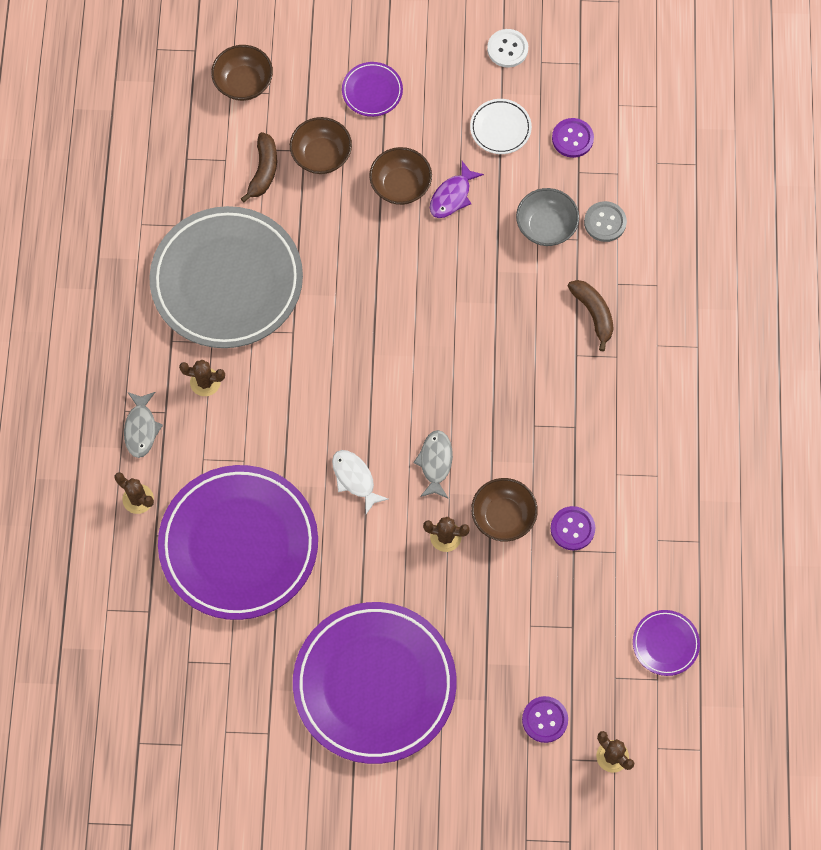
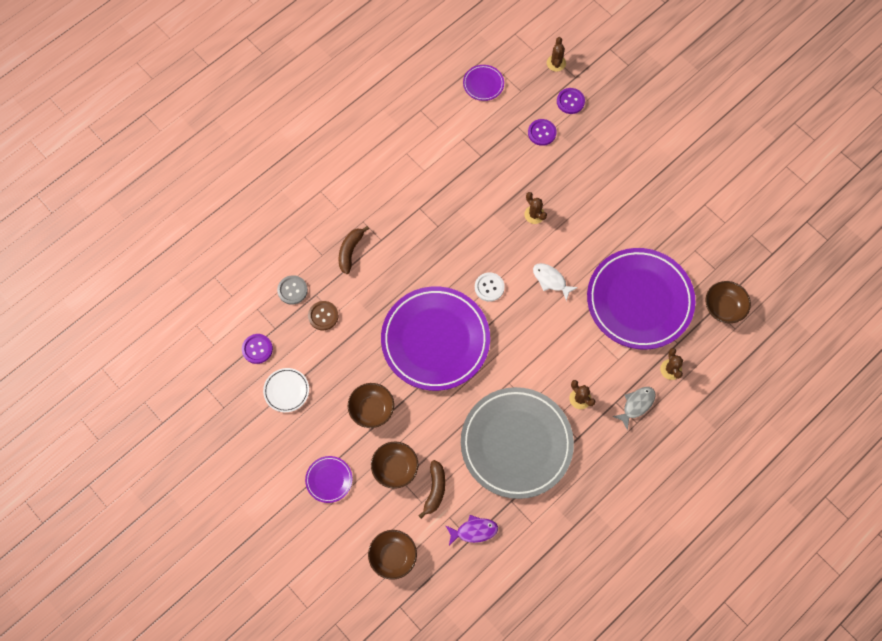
camera: 135 degrees left, 0 degrees up
brown banana [240,132,277,202] -> brown banana turned 135 degrees clockwise [418,460,446,519]
purple plate [293,602,457,764] -> purple plate moved to [381,286,490,391]
white fish [332,450,388,514] -> white fish turned 120 degrees clockwise [533,263,578,301]
grey fish [413,430,453,499] -> none
purple fish [430,161,484,218] -> purple fish moved to [445,515,498,546]
brown bowl [471,478,538,542] -> brown bowl moved to [705,281,751,323]
white button [487,29,528,67] -> white button moved to [475,272,505,302]
grey bowl [516,188,579,246] -> brown button [308,301,339,331]
purple button [551,506,595,550] -> purple button moved to [528,119,556,146]

